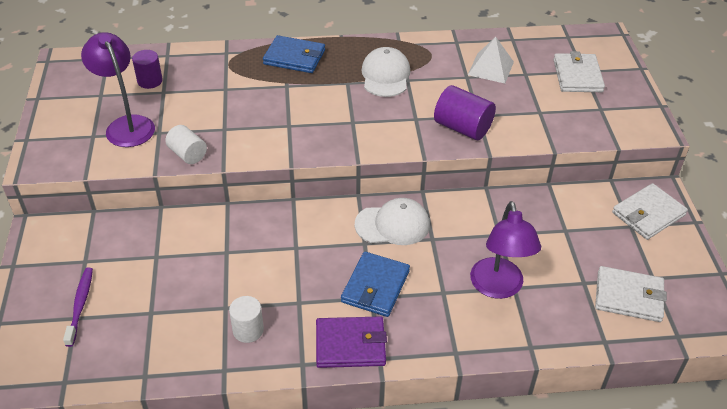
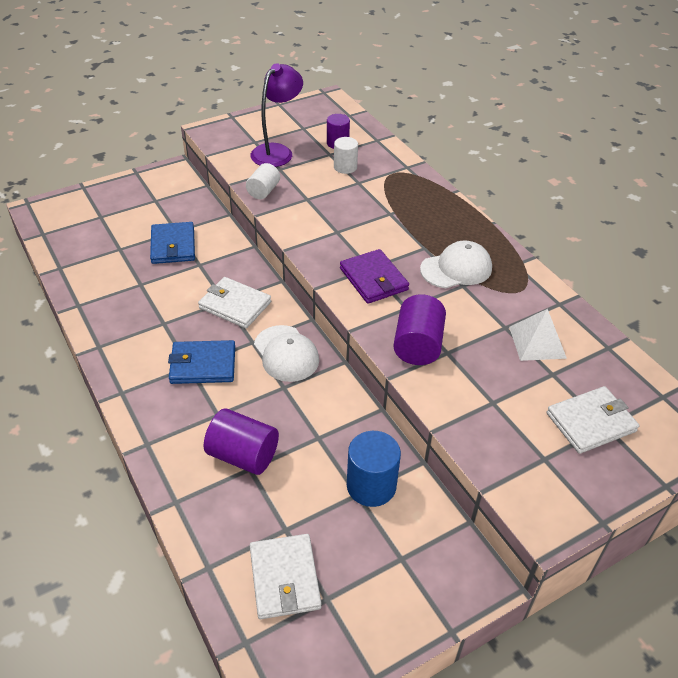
camera: 65 degrees right, 0 degrees up
purple toothbrush [63,268,93,347] -> none
white cylinder [229,296,264,343] -> white cylinder moved to [334,137,358,174]
blue wallet [263,35,325,73] -> blue wallet moved to [150,222,195,264]
purple wallet [316,316,387,368] -> purple wallet moved to [340,249,409,304]
purple lamp [470,201,541,299] -> purple cylinder [204,408,279,475]
white wallet [612,183,688,240] -> white wallet moved to [198,277,271,328]
none -> blue cylinder [347,431,401,507]

